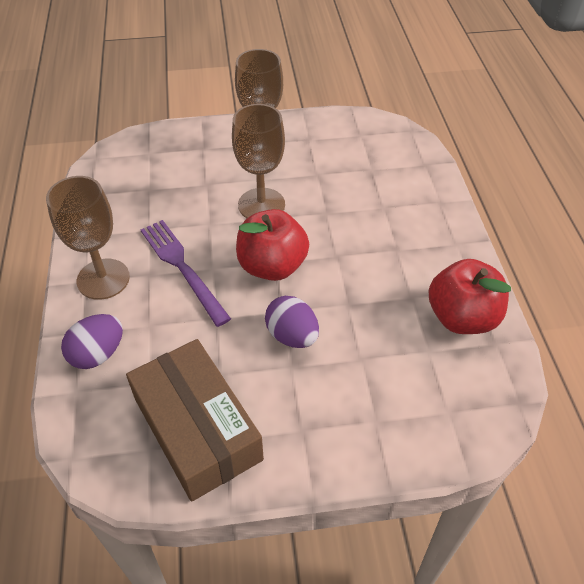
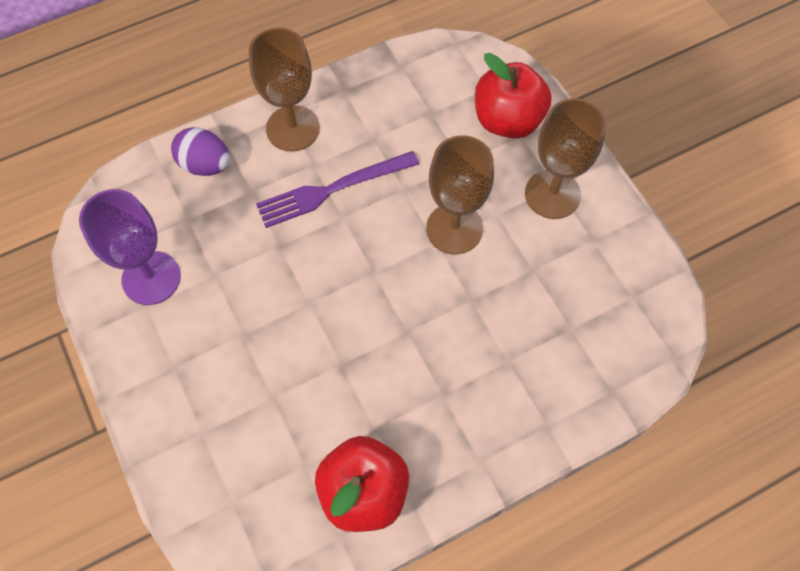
camera: 70 degrees right, 15 degrees up
brown box [126,339,264,502] -> purple goblet [79,189,181,305]
purple fork [141,220,231,327] -> purple fork turned 150 degrees counterclockwise [256,151,419,228]
red apple [236,209,309,281] -> red apple moved to [475,53,552,139]
purple egg [265,296,319,348] -> none

